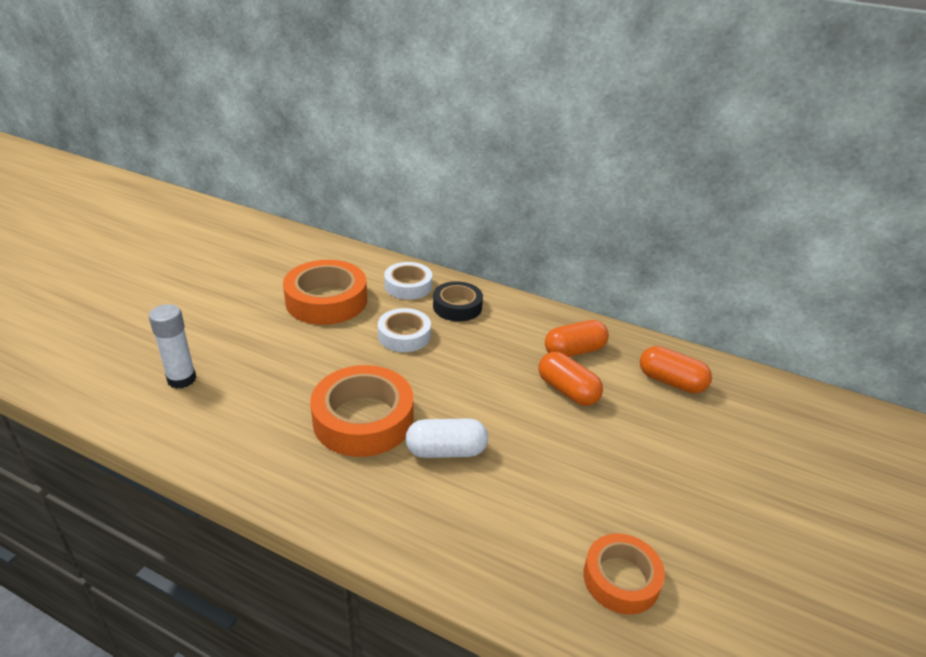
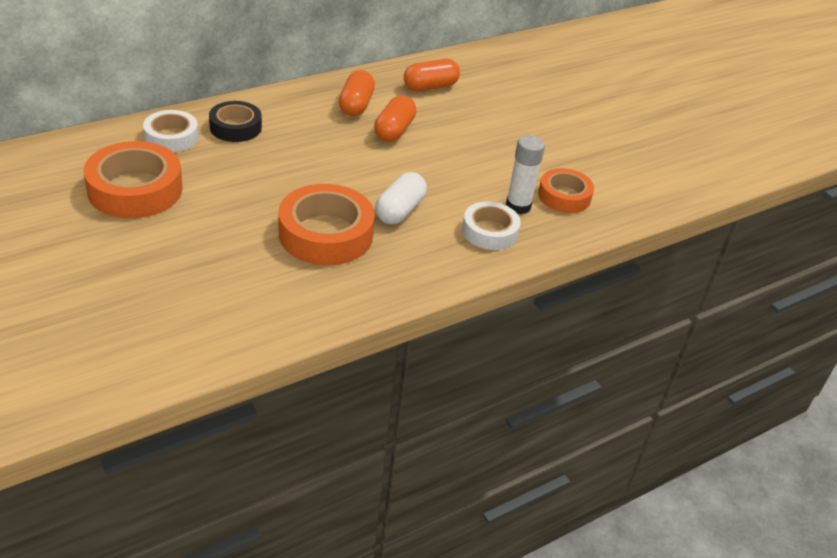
camera: 60 degrees left, 5 degrees up
white glue stick [149,304,196,389] -> white glue stick moved to [506,135,545,214]
white tape [378,308,431,352] -> white tape moved to [462,201,521,250]
orange capsule [538,352,603,406] -> orange capsule turned 60 degrees counterclockwise [374,95,416,142]

